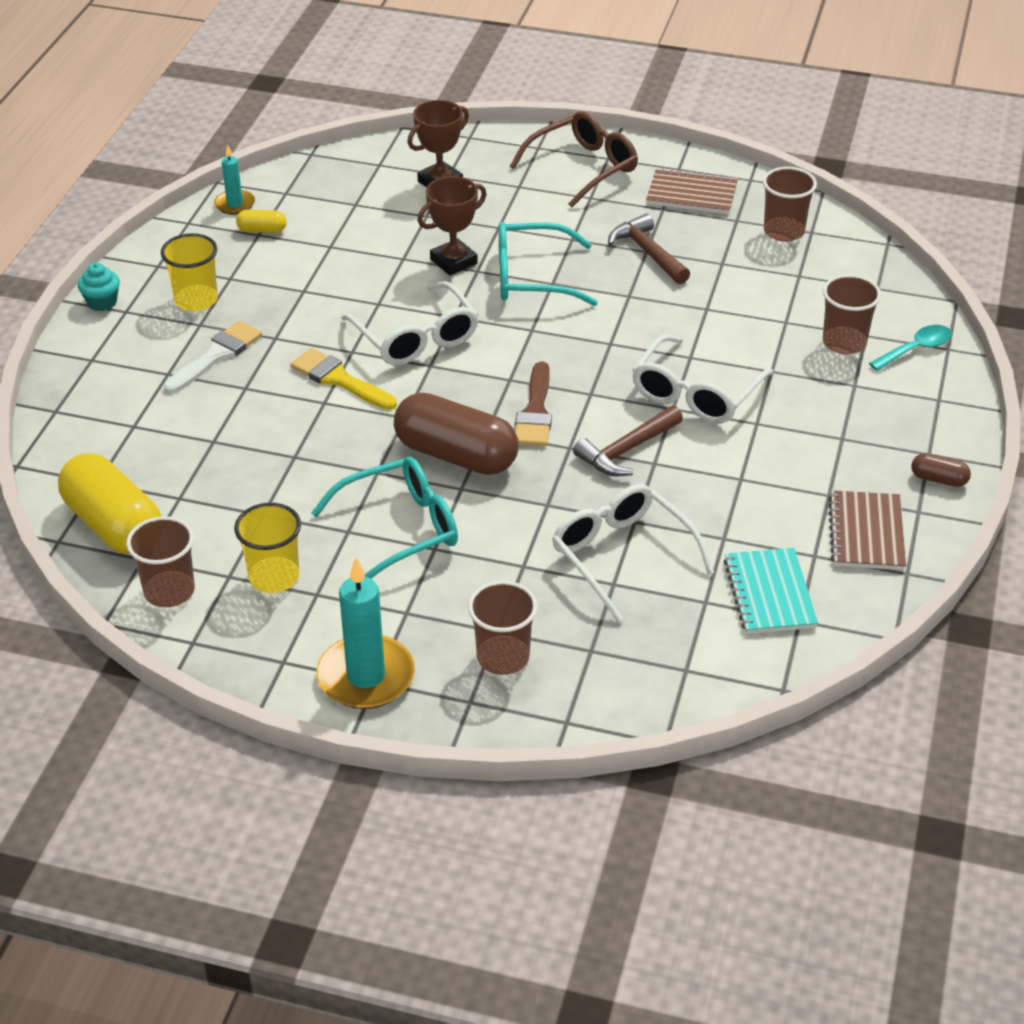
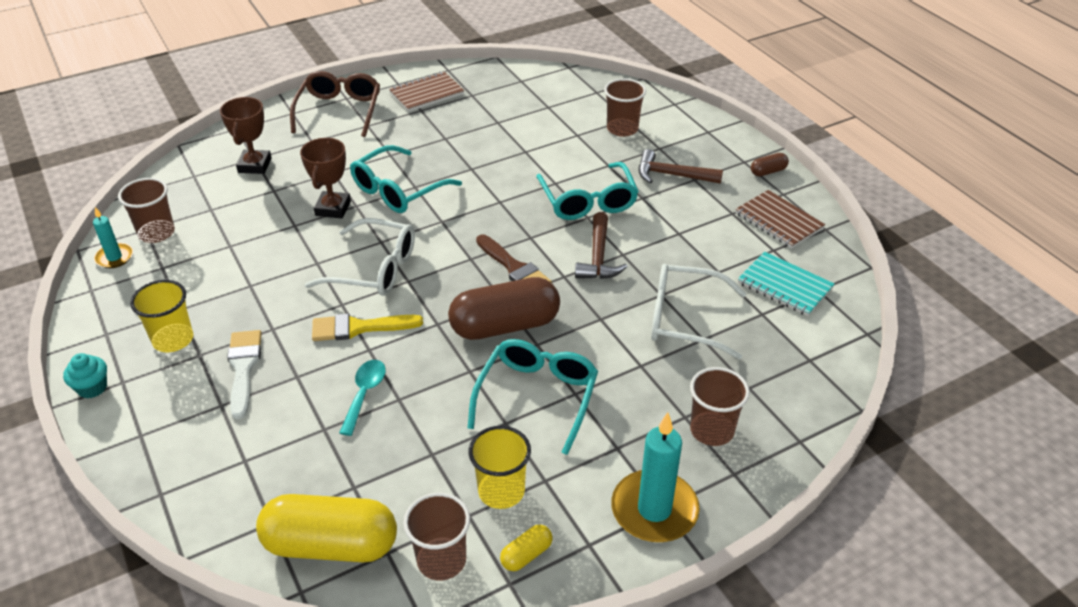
camera: 45 degrees left, 0 degrees up
yellow capsule [236,209,286,233] -> yellow capsule moved to [500,524,553,571]
brown hammer [608,213,690,284] -> brown hammer moved to [639,149,723,184]
white glasses [632,334,773,423] -> turquoise glasses [536,162,639,220]
brown cup [763,167,817,241] -> brown cup moved to [118,178,175,243]
turquoise spoon [869,325,952,371] -> turquoise spoon moved to [339,360,386,436]

